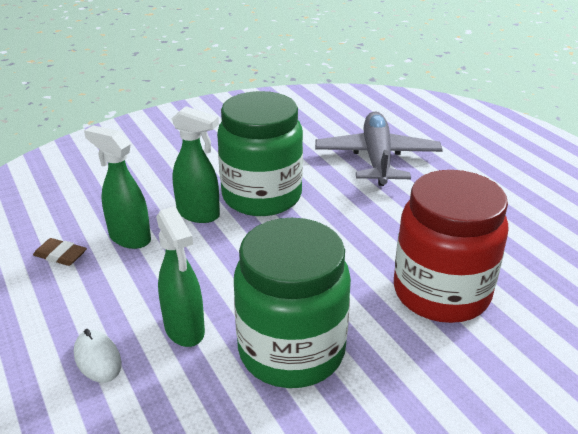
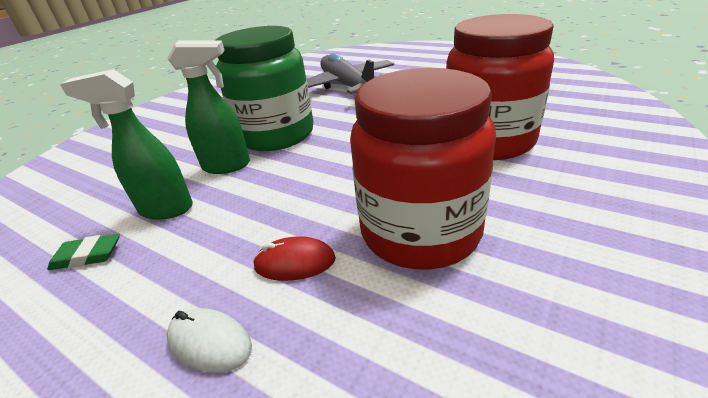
camera: 25 degrees left, 0 degrees up
brown eraser [33,238,87,266] -> green eraser [47,234,120,270]
green spray bottle [156,206,205,347] -> red mouse [253,236,336,281]
green jar [234,218,351,388] -> red jar [350,68,496,270]

